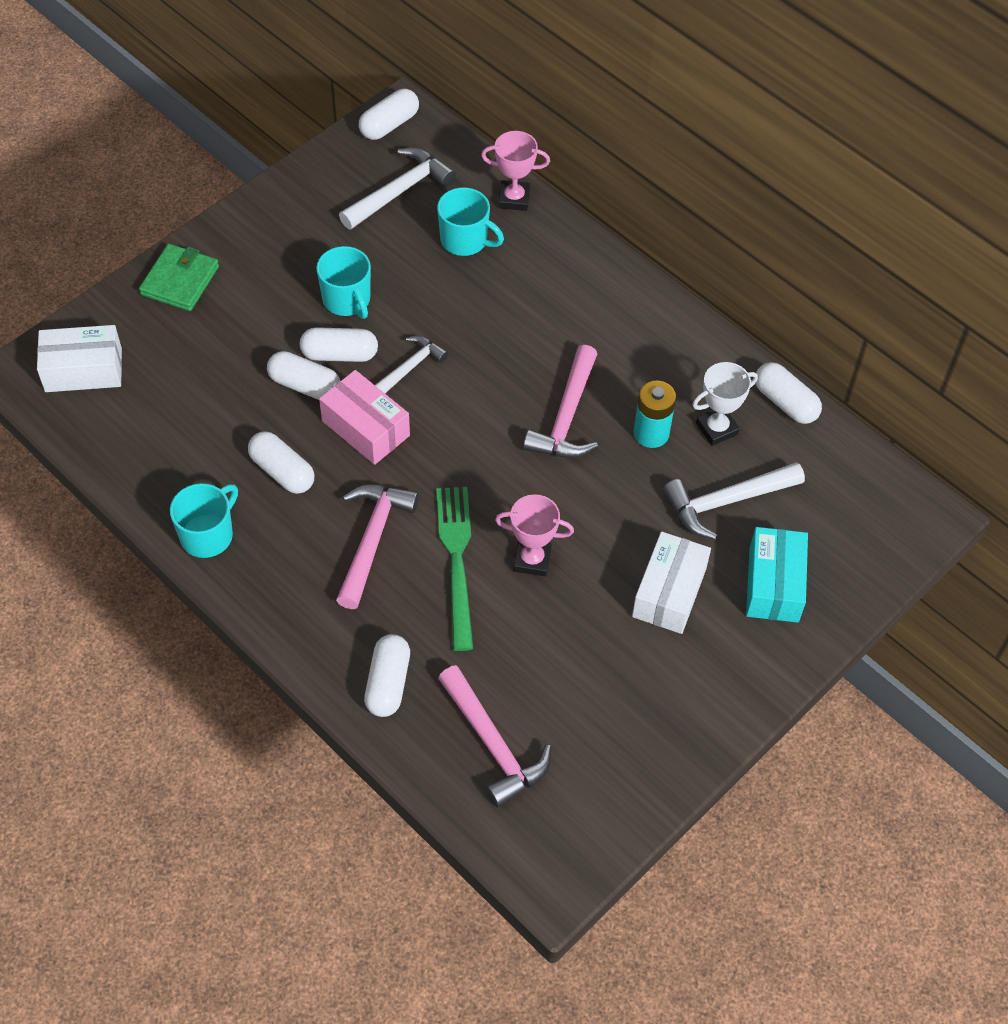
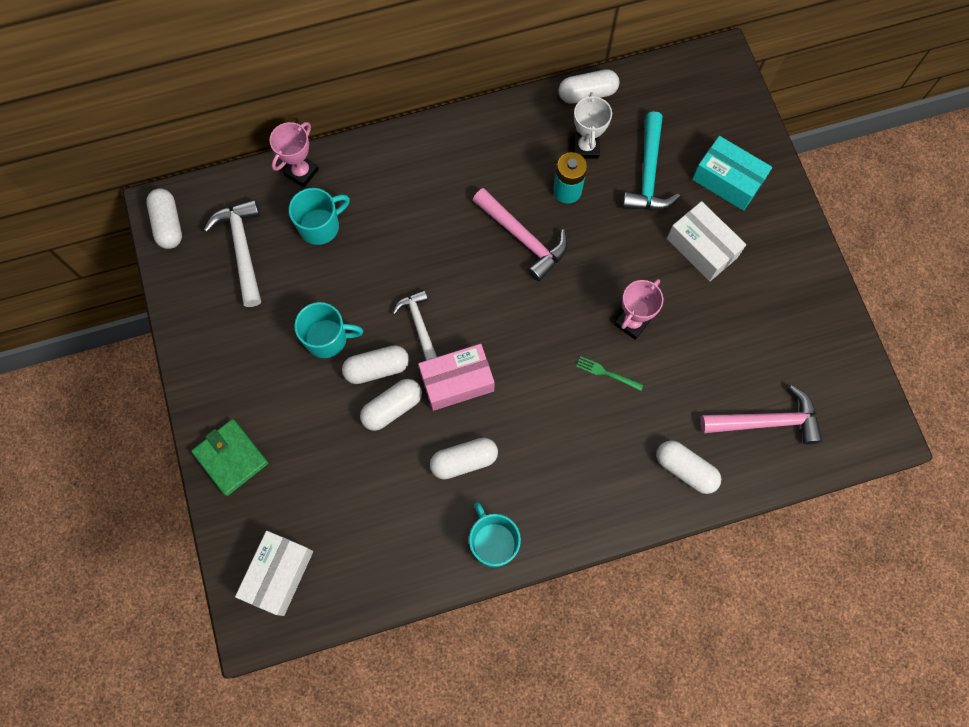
camera: 60 degrees left, 15 degrees up
white capsule [300,327,378,362] -> white capsule turned 45 degrees clockwise [342,345,409,384]
pink hammer [336,484,419,609] -> none
green fork [436,487,473,651] -> green fork [576,356,643,391], size x0.46
white hammer [663,462,805,540] -> turquoise hammer [622,111,680,210]

